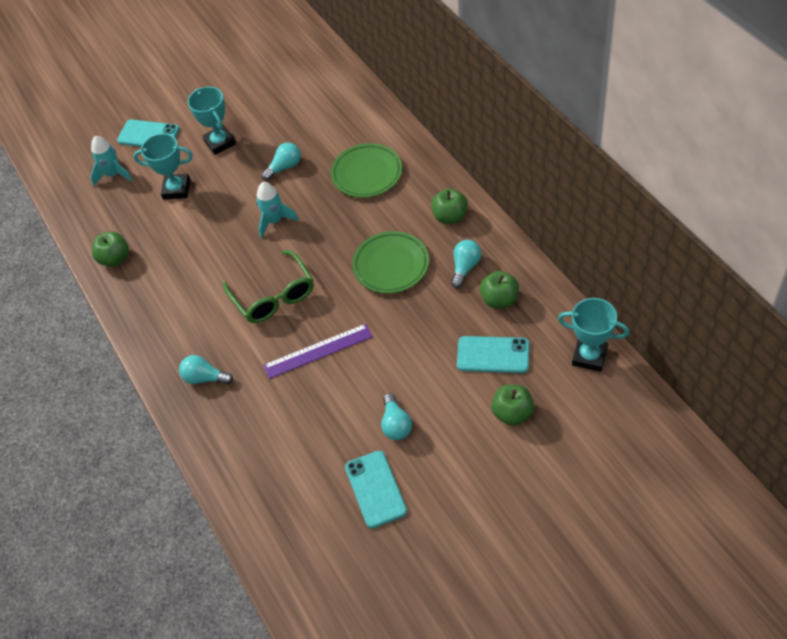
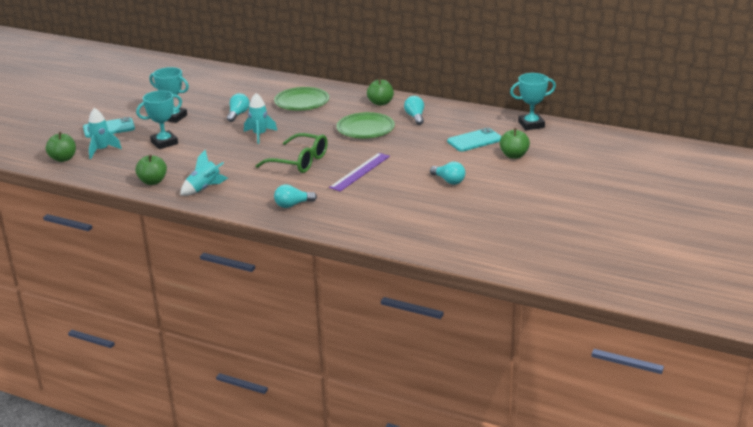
camera: 40 degrees left, 25 degrees down
turquoise phone [345,451,407,529] -> none
green apple [480,271,519,309] -> green apple moved to [46,132,76,162]
none -> turquoise rocket [180,150,228,196]

